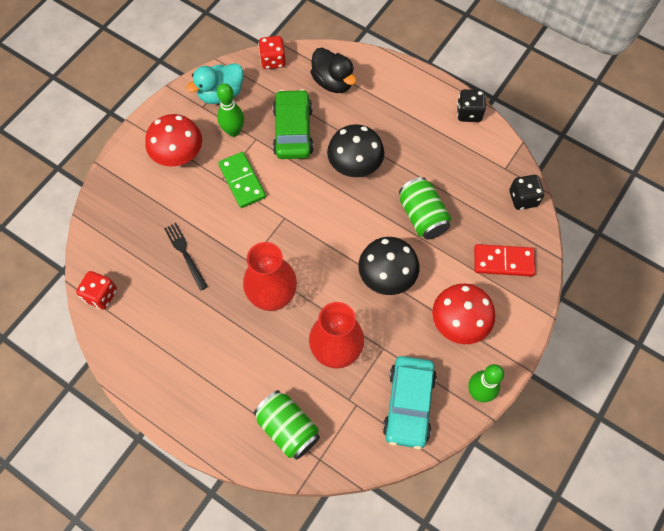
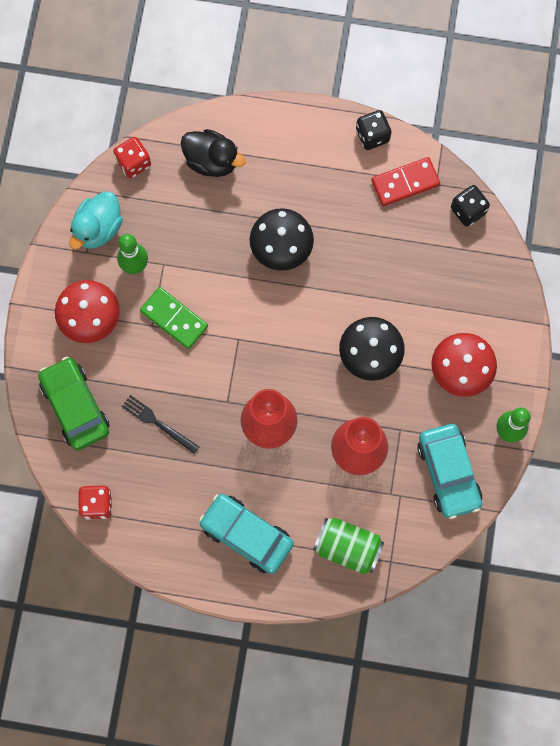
camera: 25 degrees left, 10 degrees up
green car [273,89,314,159] -> green car moved to [38,357,110,450]
green can [399,177,451,240] -> none
red domino [474,244,535,277] -> red domino moved to [371,157,440,206]
none -> turquoise car [199,494,294,574]

